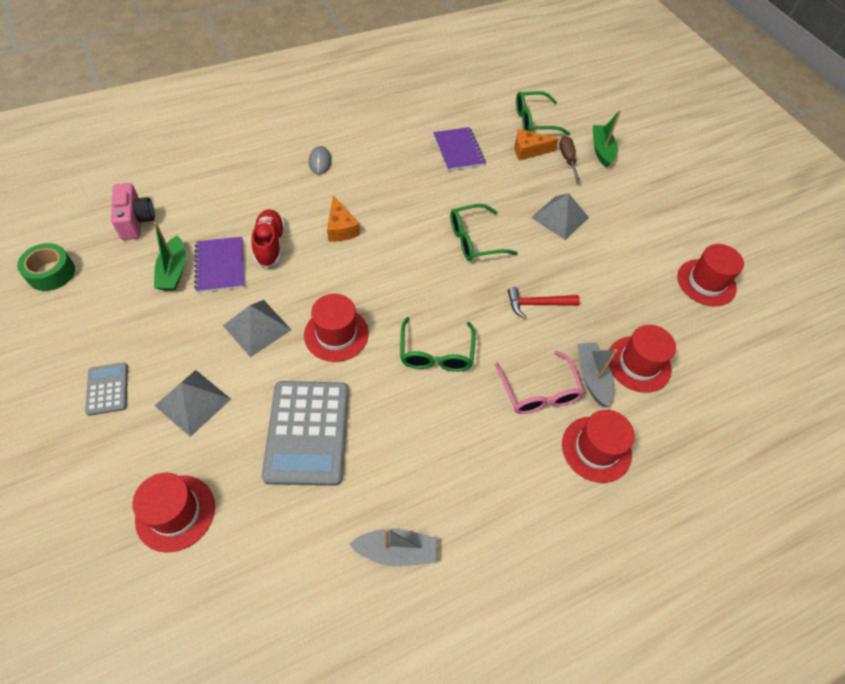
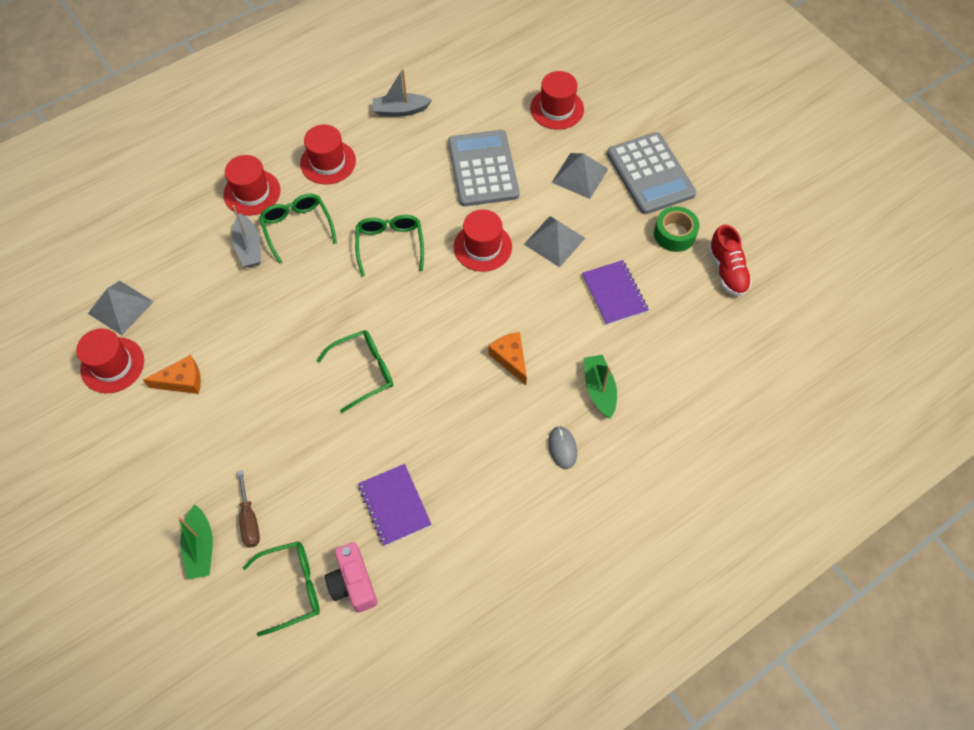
camera: 175 degrees right, 5 degrees up
green tape [17,243,75,291] -> green tape moved to [654,206,699,252]
grey calculator [85,363,128,416] -> grey calculator [607,132,696,214], size x1.99
pink camera [111,183,155,240] -> pink camera moved to [325,542,378,613]
green boat [154,222,186,291] -> green boat moved to [584,355,617,419]
red shoe [251,209,285,268] -> red shoe moved to [708,225,752,296]
pink glasses [495,351,585,414] -> green glasses [259,194,337,264]
red hammer [508,287,580,319] -> none
orange cheese [515,129,559,161] -> orange cheese moved to [143,355,201,394]
grey pyramid [531,193,589,240] -> grey pyramid moved to [88,281,154,335]
red hat [609,325,676,393] -> red hat moved to [300,125,356,184]

